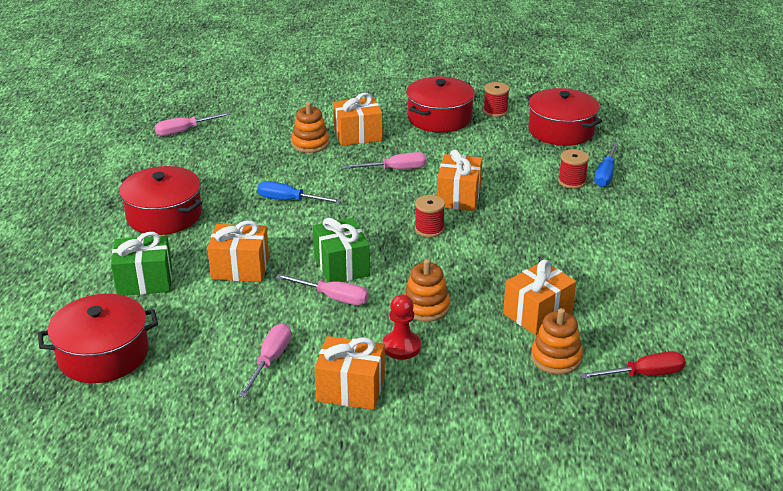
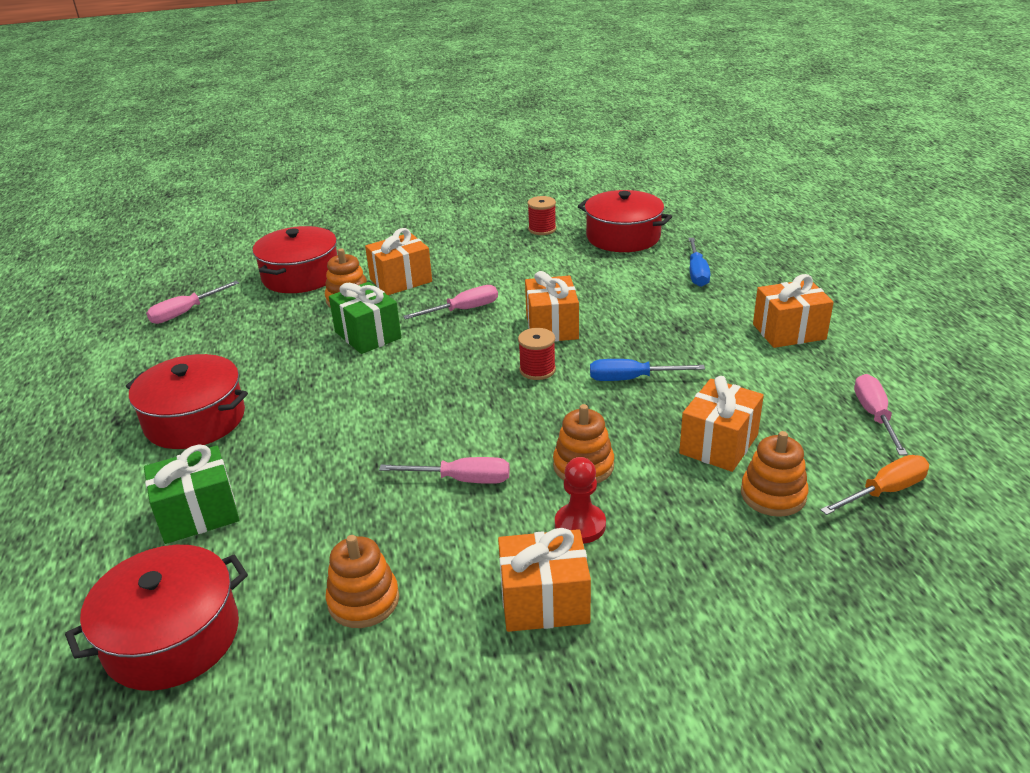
camera: 15 degrees left, 0 degrees up
orange gift [207,221,269,282] -> orange gift moved to [753,274,834,348]
pink screwdriver [239,324,291,398] -> pink screwdriver moved to [854,374,908,455]
blue screwdriver [258,181,342,203] -> blue screwdriver moved to [590,359,705,381]
green gift [313,218,370,282] -> green gift moved to [329,282,401,354]
red pot [406,77,475,133] -> red pot moved to [253,226,337,293]
red spool [558,149,589,189] -> none
red screwdriver [580,351,686,379] -> orange screwdriver [820,455,929,515]
none -> orange stacking toy [326,535,399,628]

